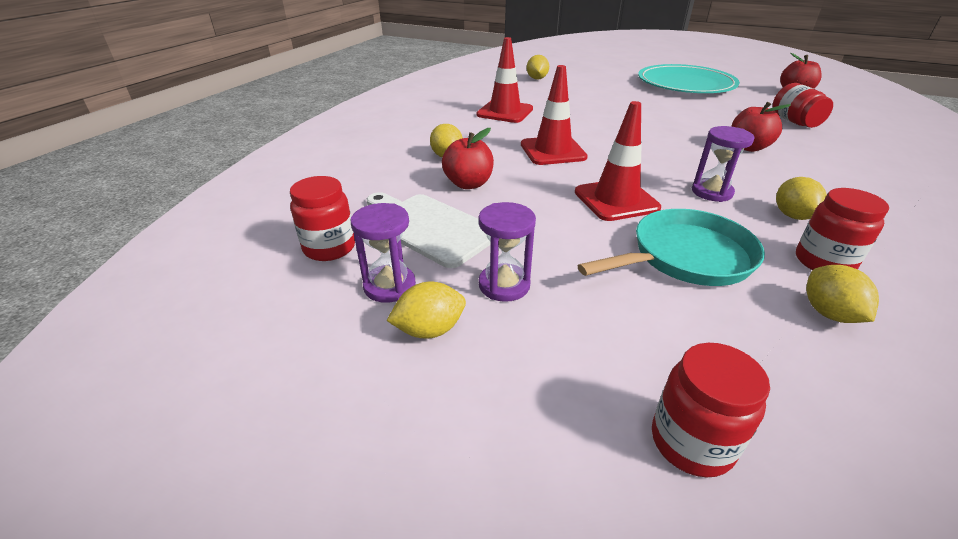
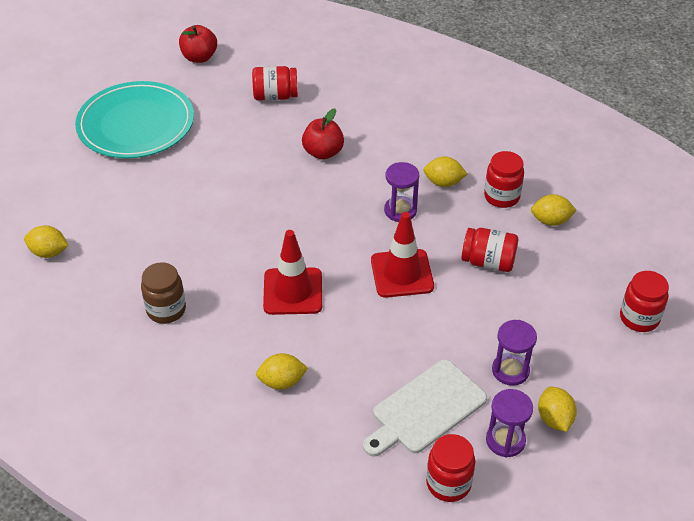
camera: 80 degrees left, 10 degrees up
red apple [442,128,494,189] -> none
red traffic cone [476,37,533,123] -> brown jar [141,262,186,324]
turquoise pan [578,209,765,286] -> red jar [462,228,518,272]

